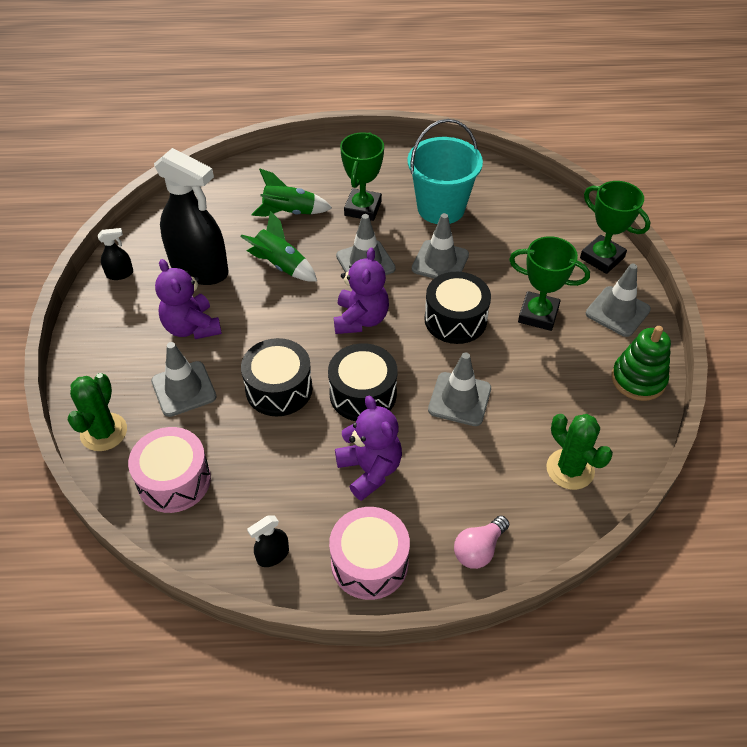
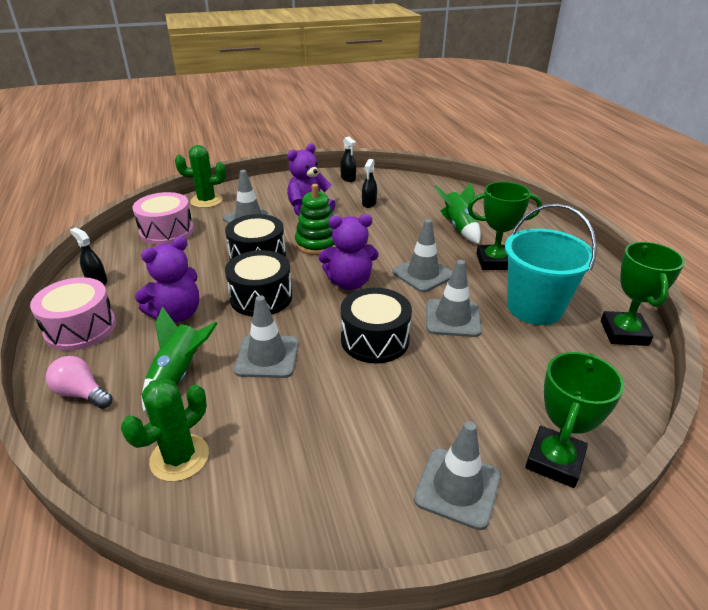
camera: 75 degrees right, 15 degrees down
black spray bottle [154,148,229,285] -> black spray bottle [362,159,377,208], size x0.41
green rocket [240,211,317,281] -> green rocket moved to [142,306,218,412]
green trophy [509,236,590,331] -> green trophy moved to [601,242,685,346]
green stacking toy [612,326,671,401] -> green stacking toy moved to [295,184,337,255]

